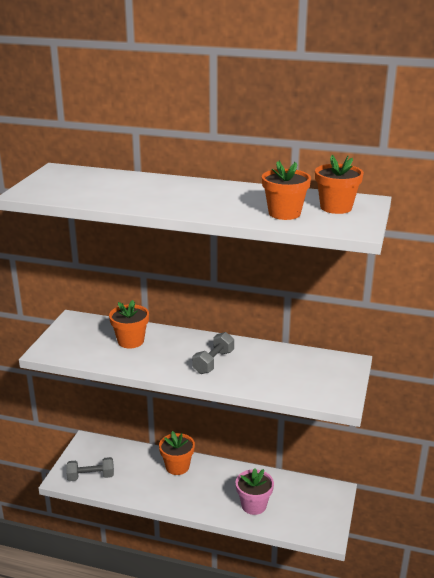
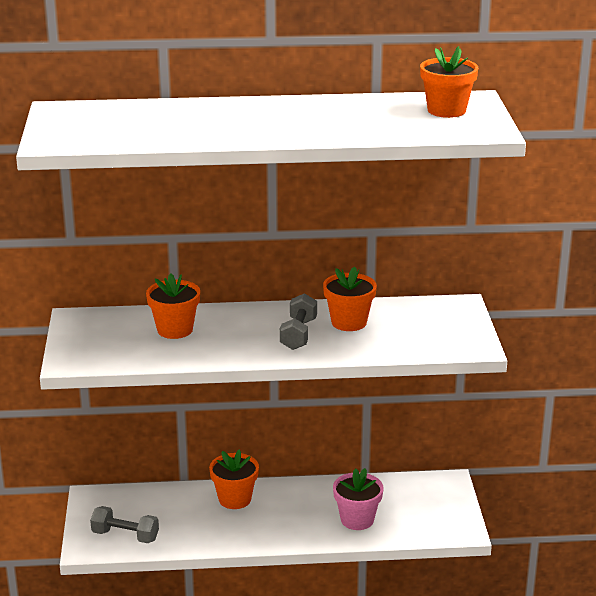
camera: 20 degrees left, 0 degrees up
grey dumbbell [66,457,114,481] -> grey dumbbell turned 45 degrees clockwise [90,506,159,543]
orange flower pot [262,160,311,220] -> orange flower pot moved to [323,266,377,331]

